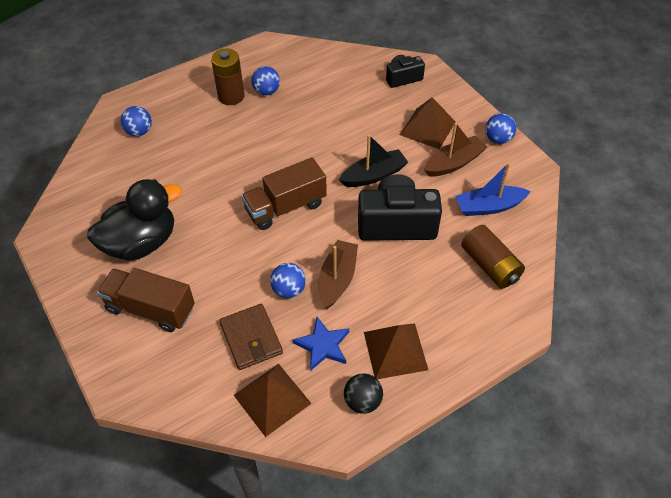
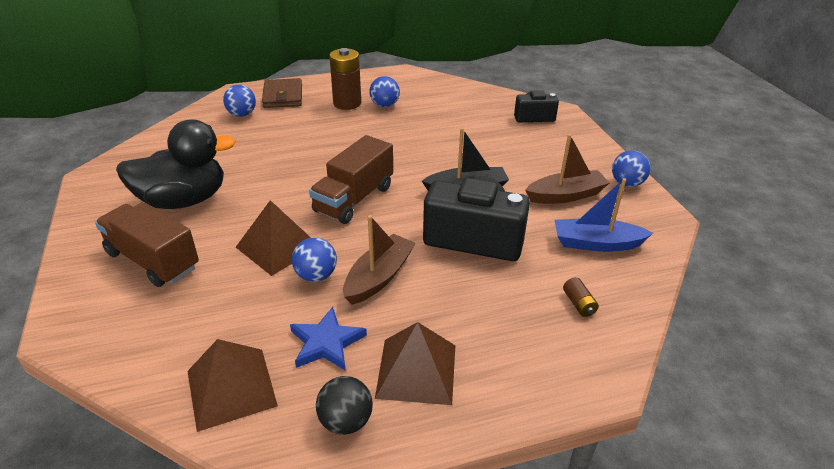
camera: 15 degrees right, 15 degrees down
brown wallet [219,304,283,370] -> brown wallet moved to [262,78,302,108]
brown truck [241,157,327,230] -> brown truck turned 45 degrees counterclockwise [309,135,393,224]
brown pyramid [400,97,456,149] -> brown pyramid moved to [236,200,311,276]
brown battery [461,225,525,289] -> brown battery [563,277,599,317], size x0.47

